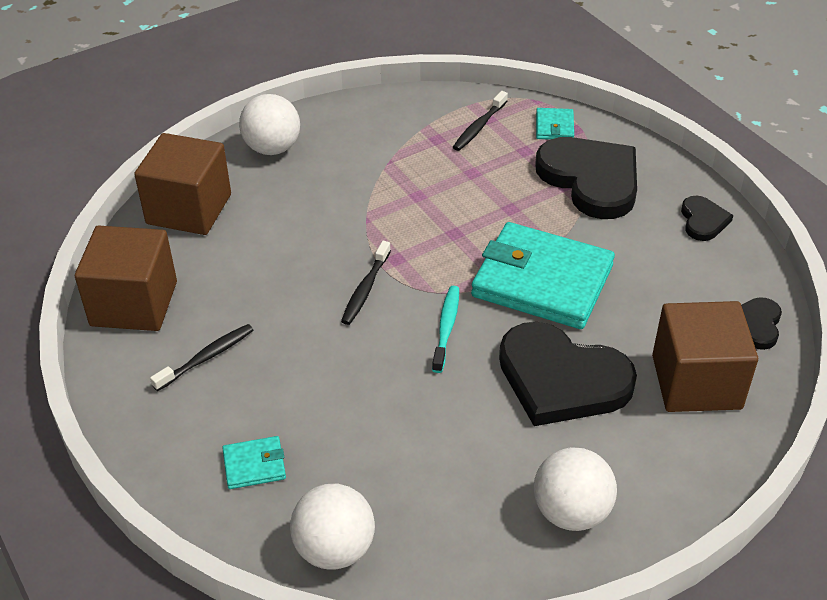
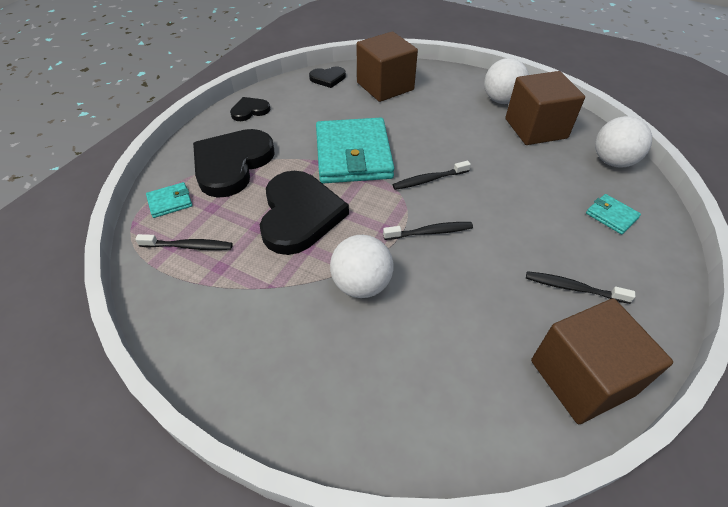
camera: 120 degrees left, 5 degrees up
brown cube [134,133,231,235] -> brown cube moved to [505,71,585,145]
white ball [239,94,300,155] -> white ball moved to [330,235,394,298]
turquoise toothbrush [432,286,459,373] -> black toothbrush [392,161,471,190]
black heart [499,322,637,426] -> black heart moved to [260,171,349,255]

